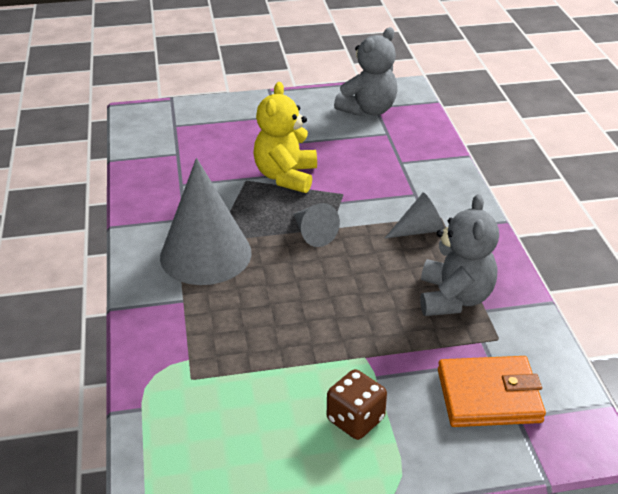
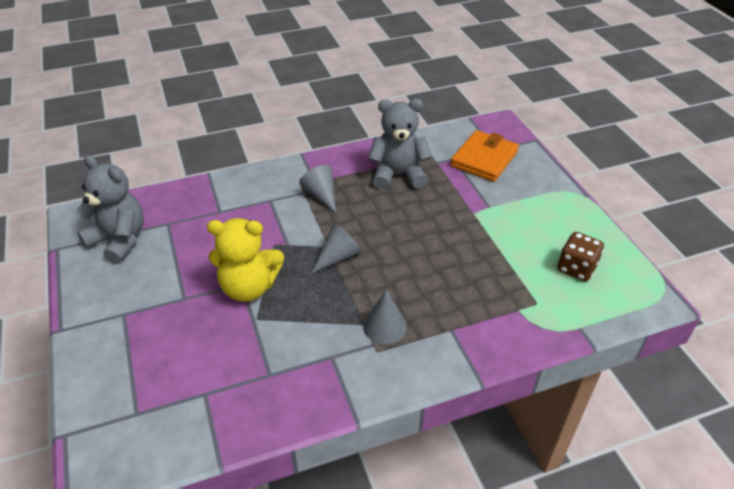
camera: 100 degrees left, 5 degrees up
grey cone [160,158,252,285] -> grey cone [363,290,407,344], size x0.49
brown dice [327,369,387,440] -> brown dice moved to [558,232,604,282]
orange wallet [438,356,546,427] -> orange wallet turned 45 degrees clockwise [451,130,519,182]

